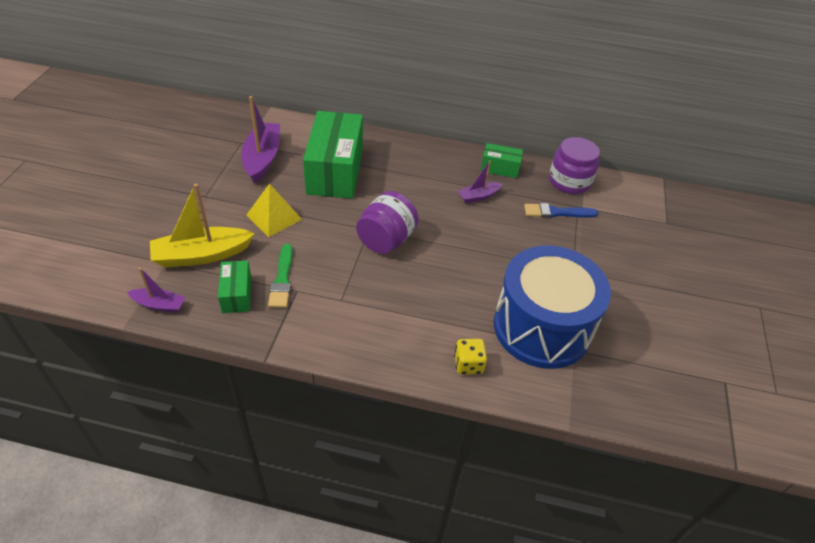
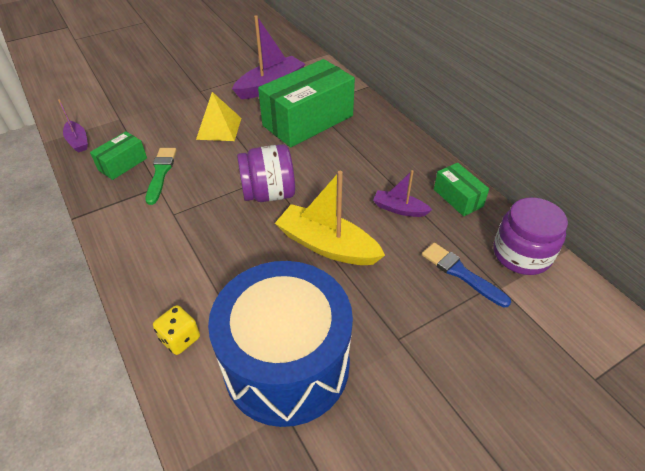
camera: 50 degrees right, 0 degrees up
yellow boat [150,184,255,268] -> yellow boat moved to [275,171,385,265]
green brush [268,244,293,308] -> green brush turned 135 degrees clockwise [146,148,177,205]

